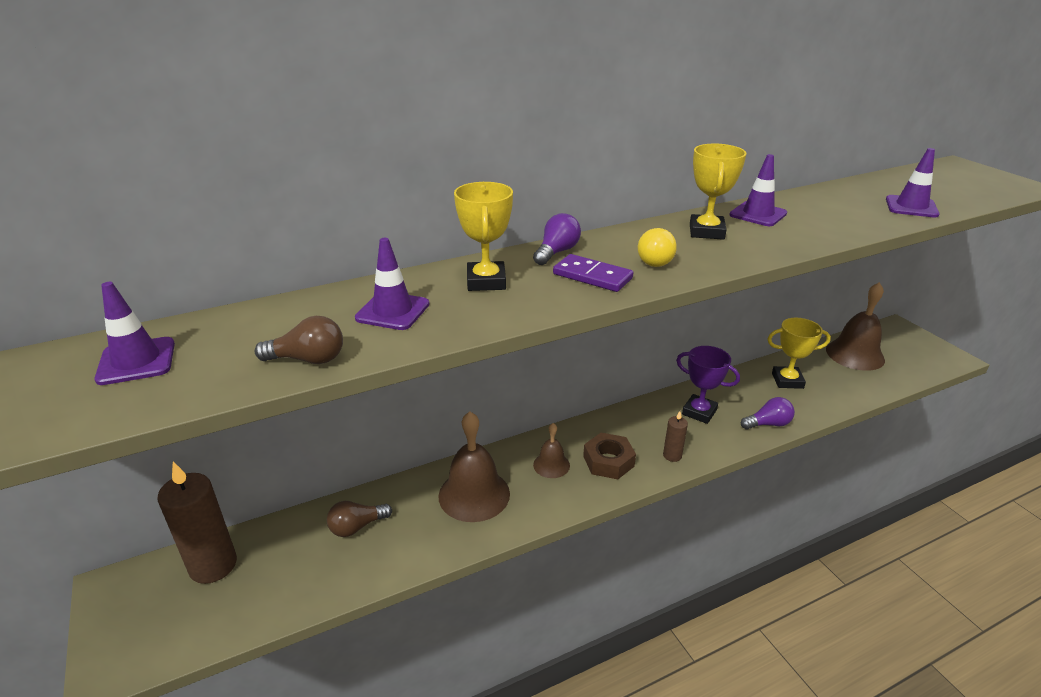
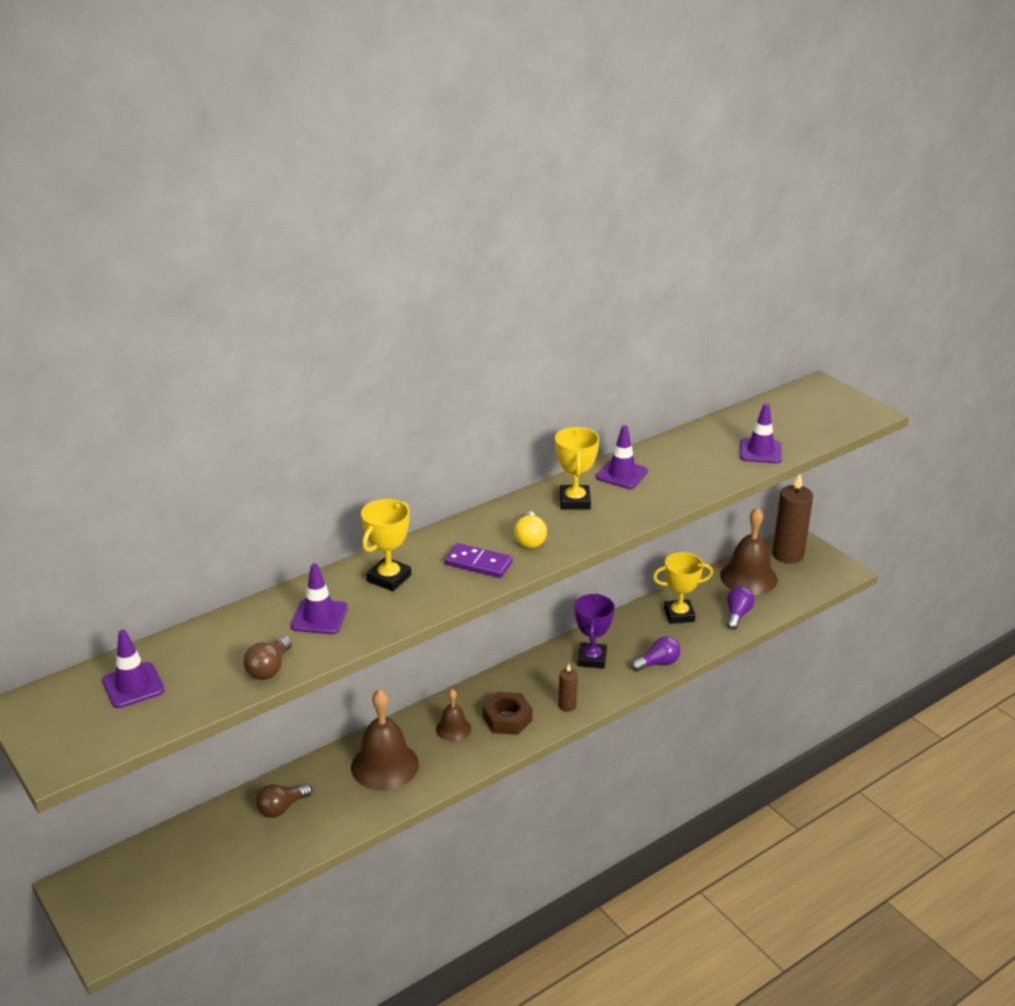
camera: 10 degrees left, 0 degrees up
brown candle [157,462,237,584] -> brown candle moved to [772,474,813,563]
brown light bulb [255,316,343,364] -> brown light bulb turned 120 degrees clockwise [243,635,292,680]
yellow trophy [454,182,513,291] -> yellow trophy turned 45 degrees clockwise [361,499,411,591]
purple light bulb [533,213,581,265] -> purple light bulb moved to [727,586,755,630]
purple trophy [676,346,740,424] -> purple trophy turned 75 degrees clockwise [575,593,615,669]

